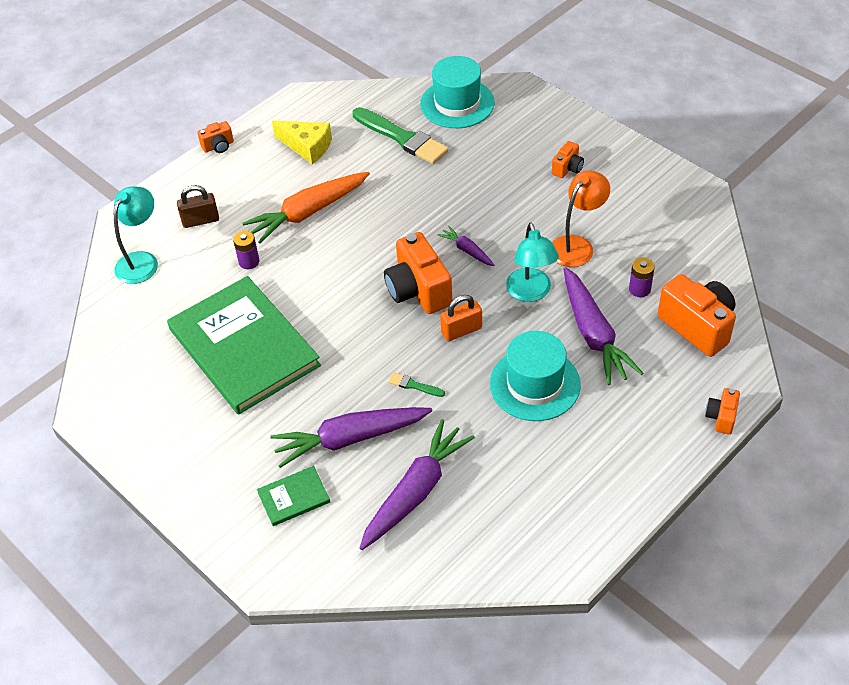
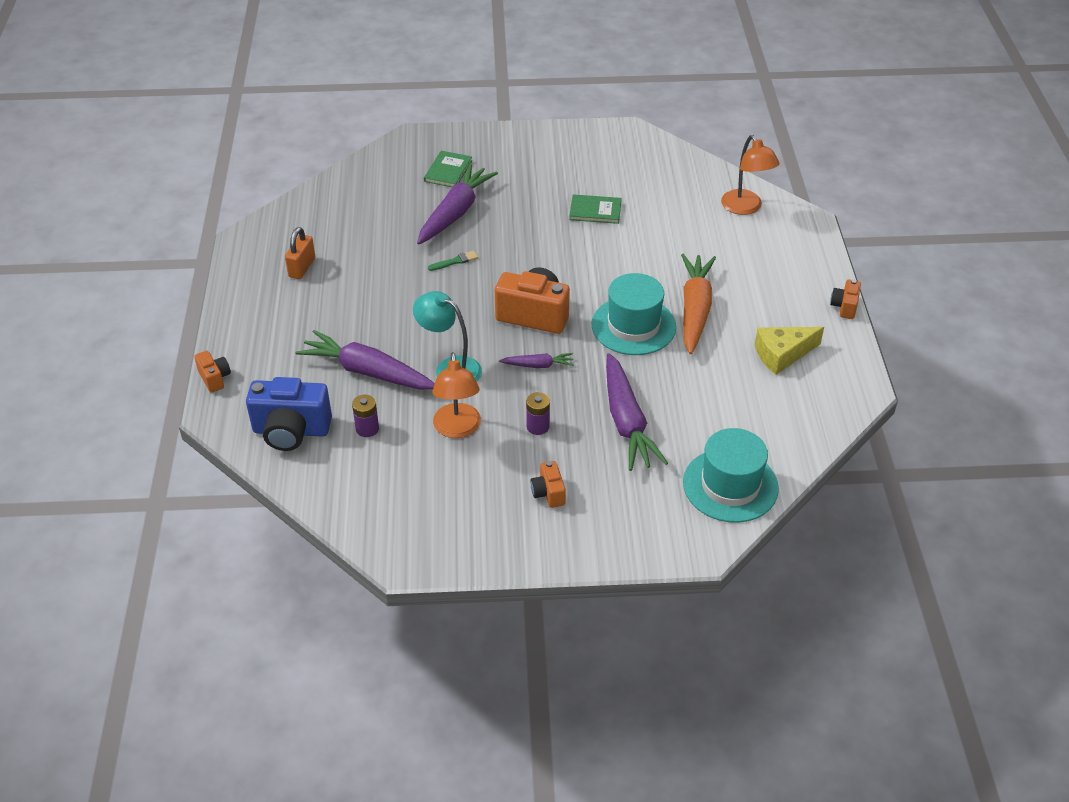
camera: 130 degrees right, 5 degrees down
turquoise lamp [114,186,158,284] -> orange lamp [721,135,780,215]
green book [167,276,321,415] -> green book [569,194,622,224], size x0.41
brown padlock [177,185,219,228] -> none
purple battery [233,231,260,269] -> purple battery moved to [526,392,550,435]
green brush [353,107,449,164] -> none
purple carrot [360,419,475,550] -> purple carrot moved to [606,353,668,471]
orange padlock [440,295,482,341] -> orange padlock moved to [285,227,315,279]
turquoise hat [490,331,581,421] -> turquoise hat moved to [592,273,676,355]
orange camera [658,274,736,357] -> blue camera [246,377,332,451]

